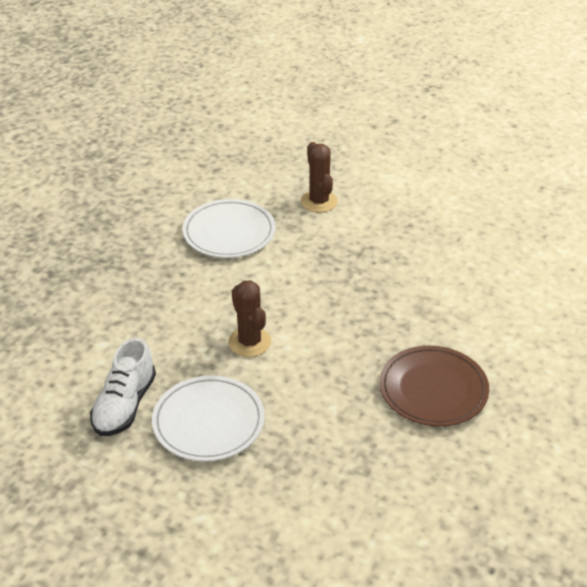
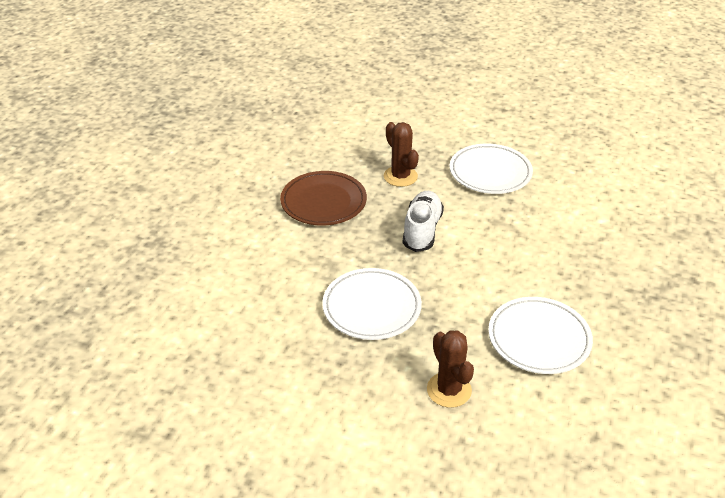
camera: 175 degrees right, 0 degrees up
white shoe [90,338,156,436] -> white shoe moved to [403,191,444,252]
brown cactus [228,280,271,357] -> brown cactus moved to [384,122,419,187]
none -> white plate [322,268,422,340]

